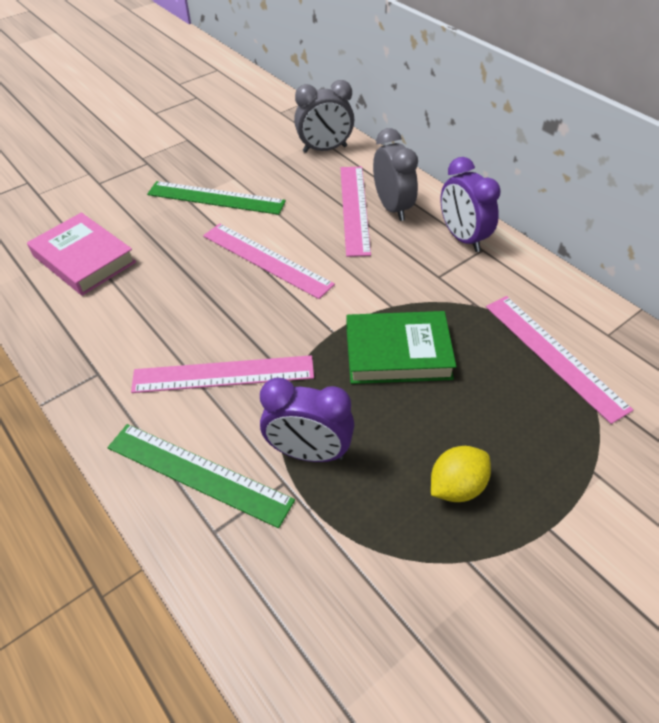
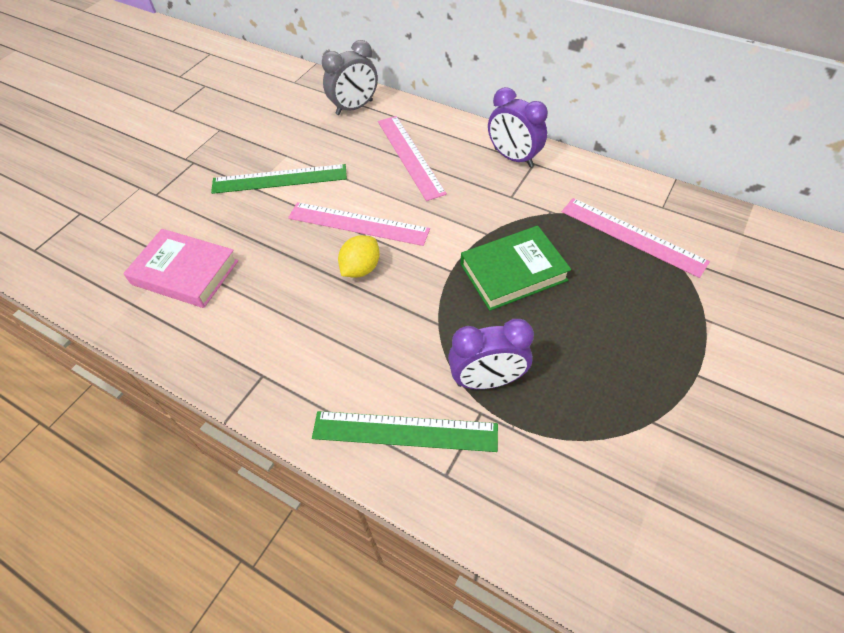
camera: 20 degrees left, 5 degrees up
pink ruler [131,355,314,393] -> none
grey clock [373,128,418,221] -> none
yellow lemon [431,446,491,502] -> yellow lemon moved to [338,235,380,278]

